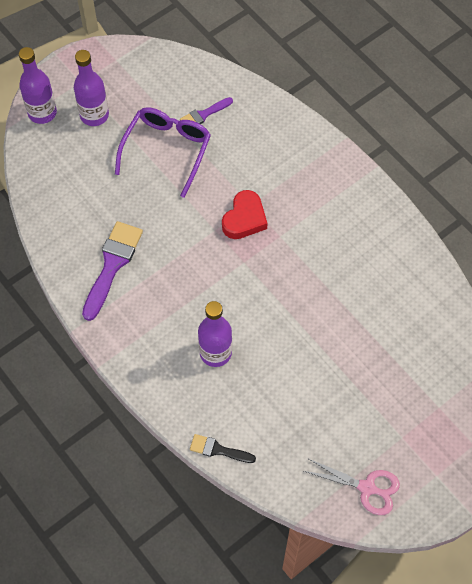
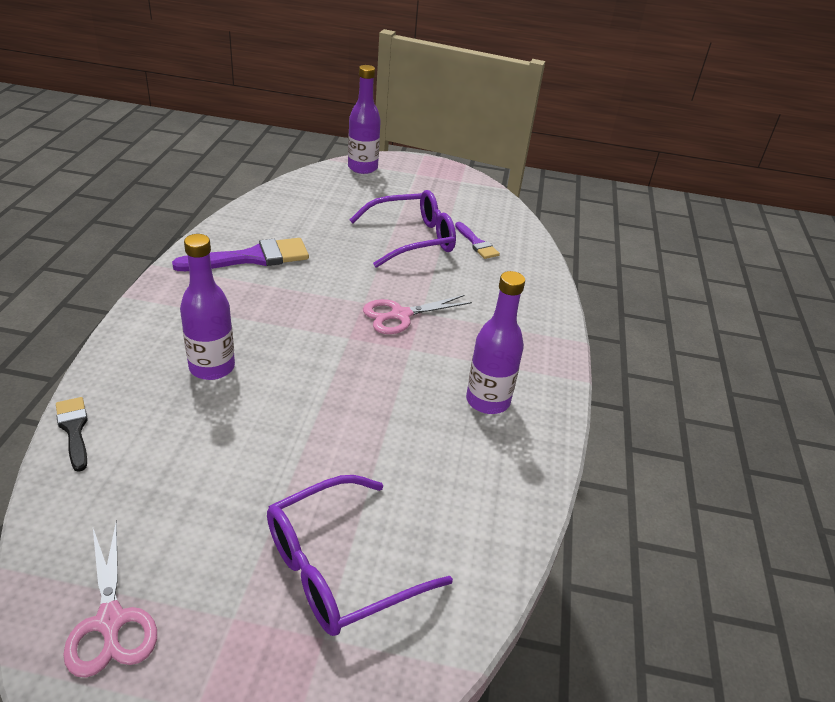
camera: 45 degrees right, 25 degrees down
purple bottle [74,50,109,126] -> purple bottle moved to [466,271,525,414]
purple brush [180,97,233,124] -> purple brush turned 135 degrees counterclockwise [455,222,500,259]
red heart [222,190,267,239] -> pink scissors [363,295,472,334]
none -> purple glasses [267,475,453,636]

